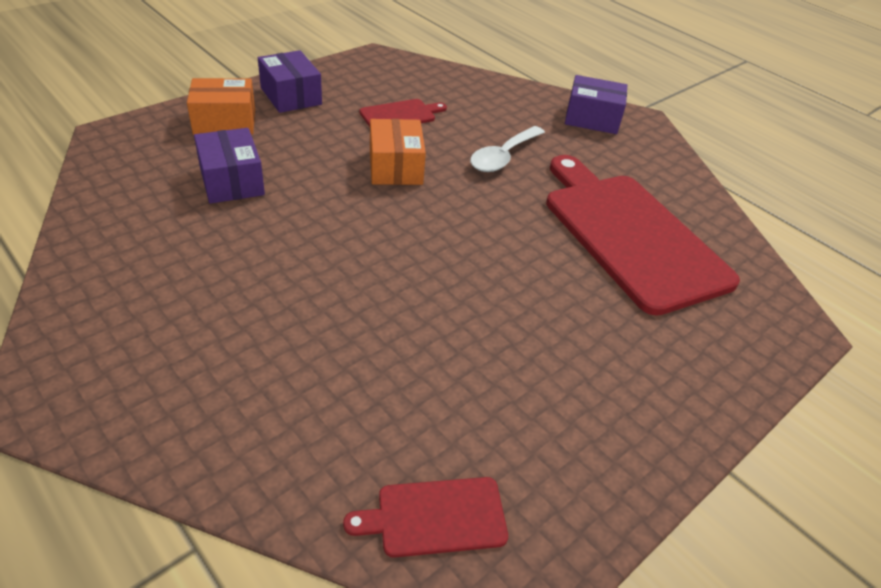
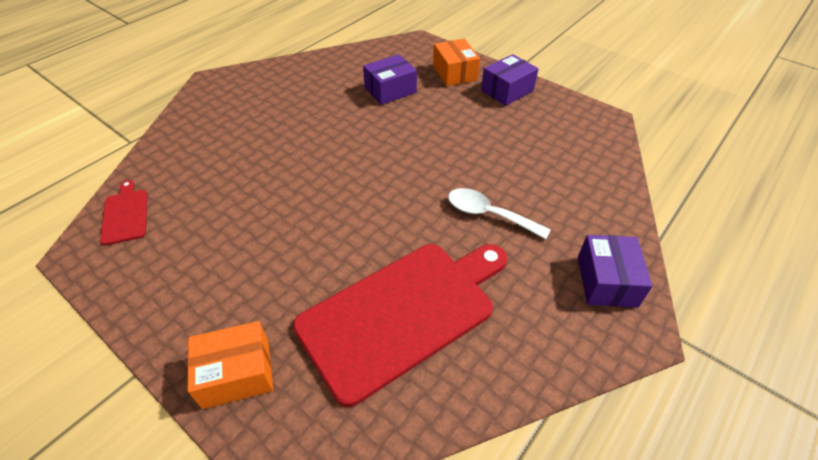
camera: 85 degrees right, 5 degrees up
red cutting board [359,99,447,127] -> none
orange box [370,119,426,185] -> orange box moved to [187,321,273,409]

